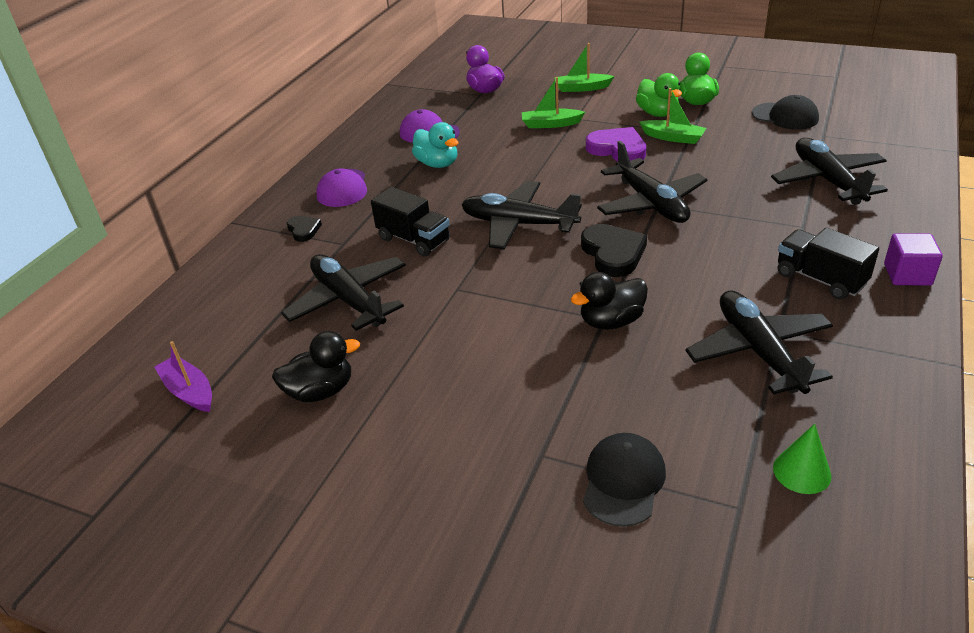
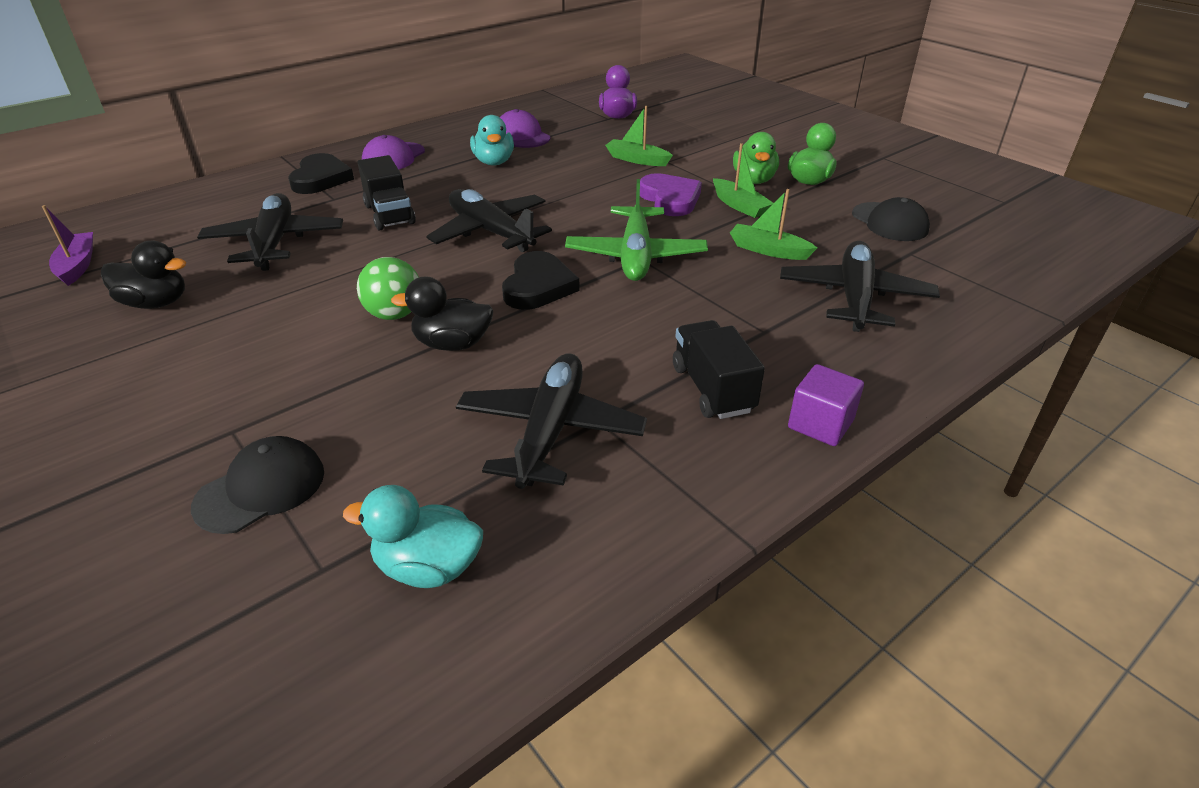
camera: 25 degrees right, 0 degrees up
black heart [287,216,322,242] -> black heart [288,153,354,194], size x1.77
green boat [555,43,615,92] -> green boat moved to [730,189,817,260]
black plane [597,141,707,223] -> green plane [565,179,708,281]
green cone [773,424,831,494] -> turquoise duck [343,485,483,588]
none -> green ball [357,257,419,320]

